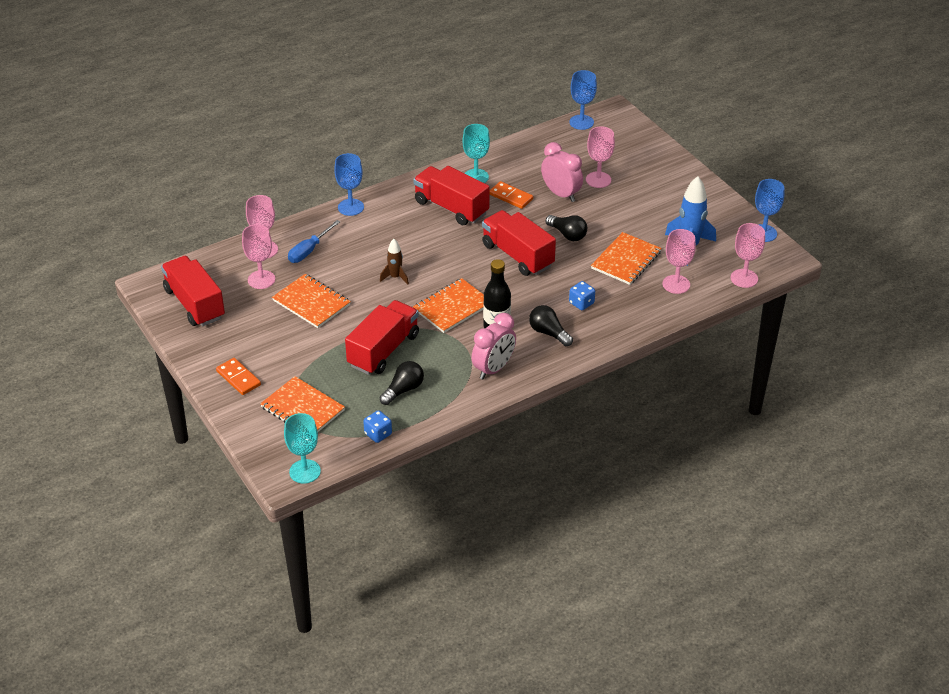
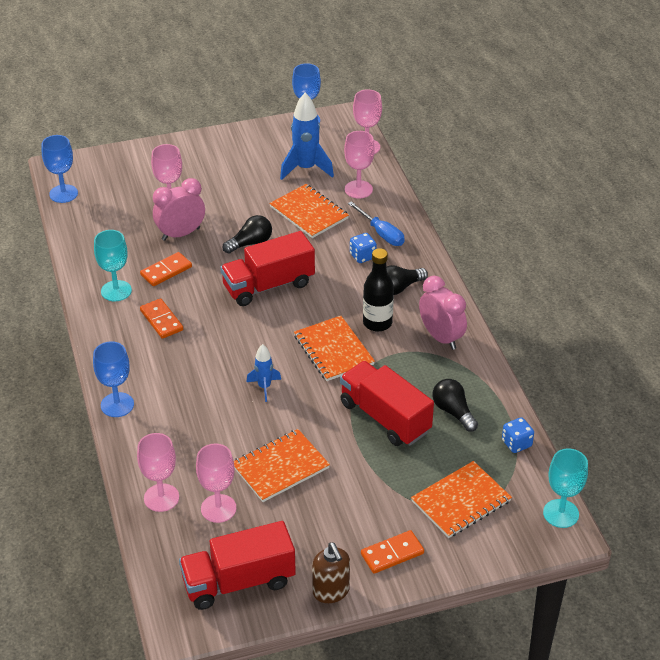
camera: 75 degrees left, 0 degrees up
blue screwdriver [288,220,340,263] -> blue screwdriver moved to [348,201,405,246]
brown rocket [380,239,409,285] -> blue rocket [246,344,281,402]
red truck [413,166,490,225] -> orange domino [140,298,183,339]
none -> brown soap dispenser [312,542,350,603]

